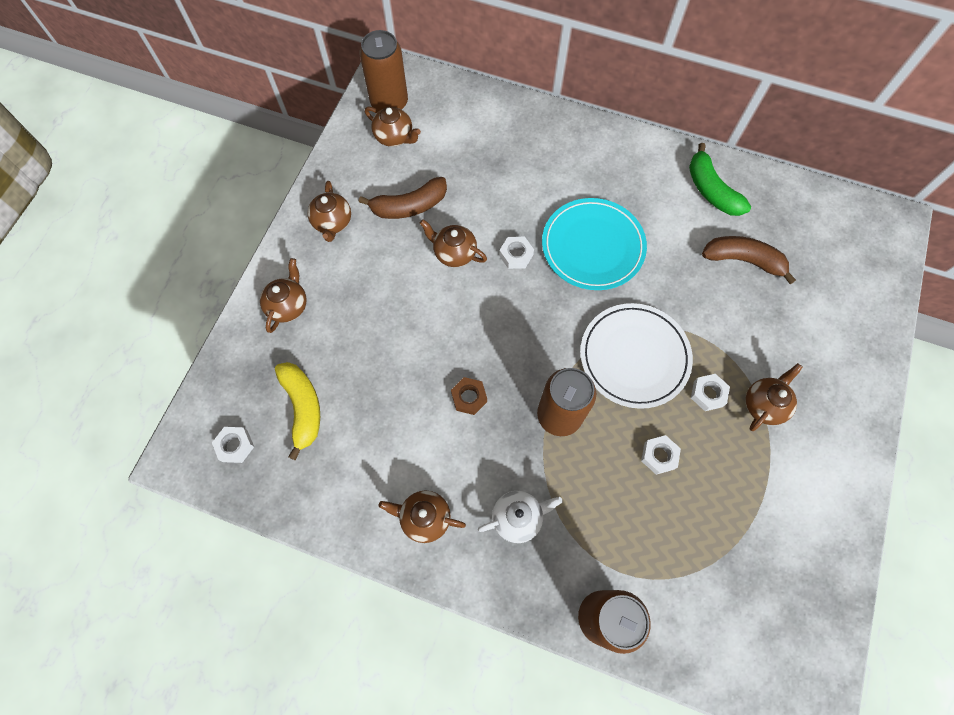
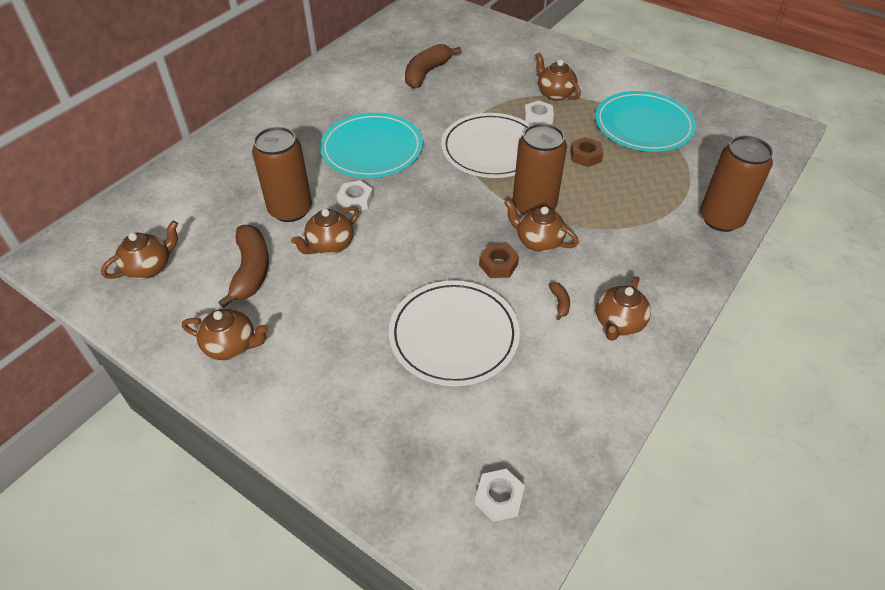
camera: 75 degrees left, 20 degrees down
brown teapot [260,258,307,333] -> brown teapot moved to [505,199,579,252]
yellow banana [275,362,320,460] -> none
brown can [359,30,408,112] -> brown can moved to [252,127,312,222]
white teapot [478,491,563,543] -> none
white nut [641,435,681,475] -> brown nut [570,137,603,167]
green banana [689,143,751,216] -> none
none -> white plate [389,280,520,386]
none -> brown banana [548,282,570,321]
none -> turquoise plate [595,91,696,152]

